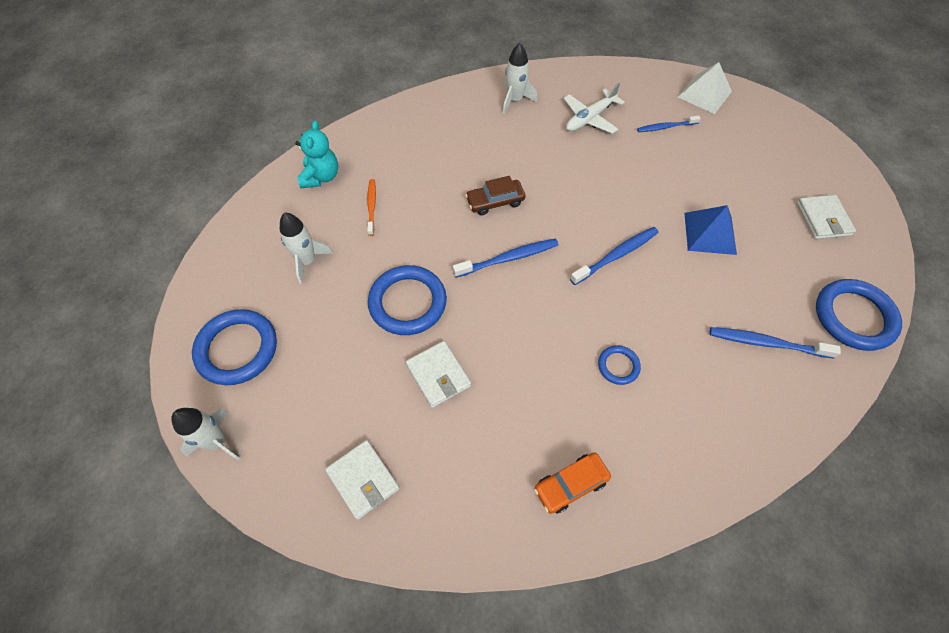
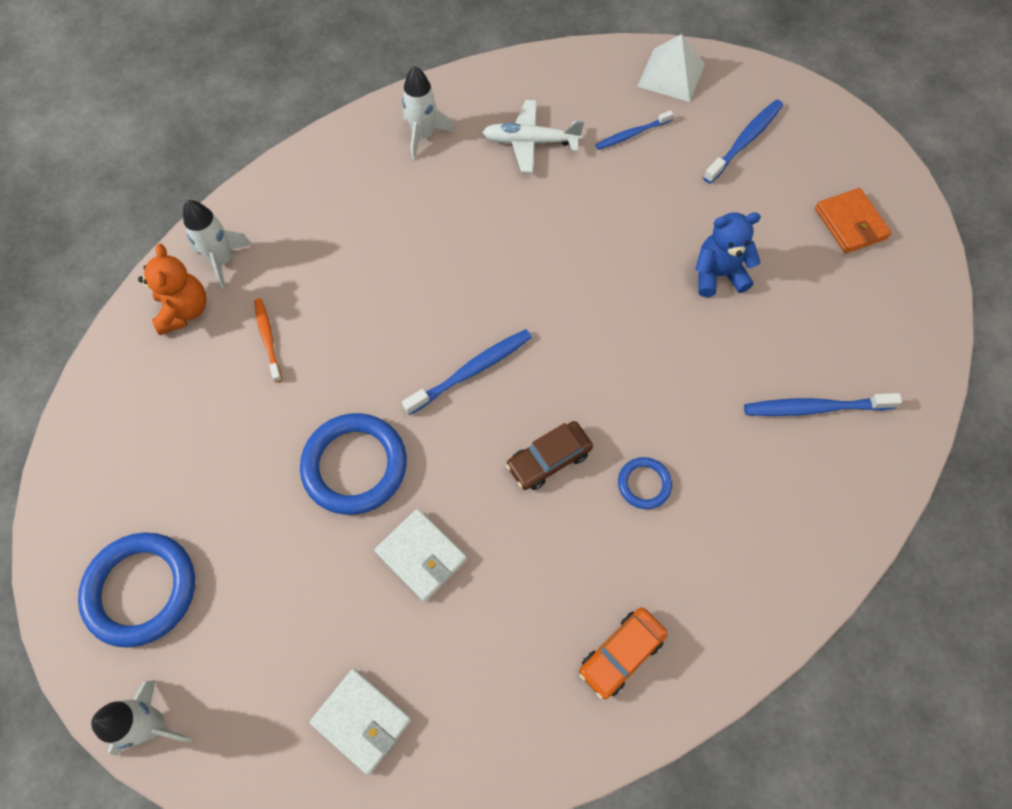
camera: 15 degrees left, 5 degrees up
white rocket [280,213,333,284] -> white rocket moved to [183,200,252,290]
turquoise teddy bear [295,120,338,188] -> orange teddy bear [138,244,207,335]
brown car [465,176,526,215] -> brown car moved to [506,421,593,490]
white plane [563,82,625,134] -> white plane turned 60 degrees clockwise [482,100,584,173]
blue toothbrush [570,227,659,285] -> blue toothbrush moved to [703,100,783,184]
blue pyramid [684,205,737,255] -> blue teddy bear [695,212,761,297]
white wallet [797,195,856,239] -> orange wallet [815,188,892,253]
blue ring [816,279,902,351] -> none

